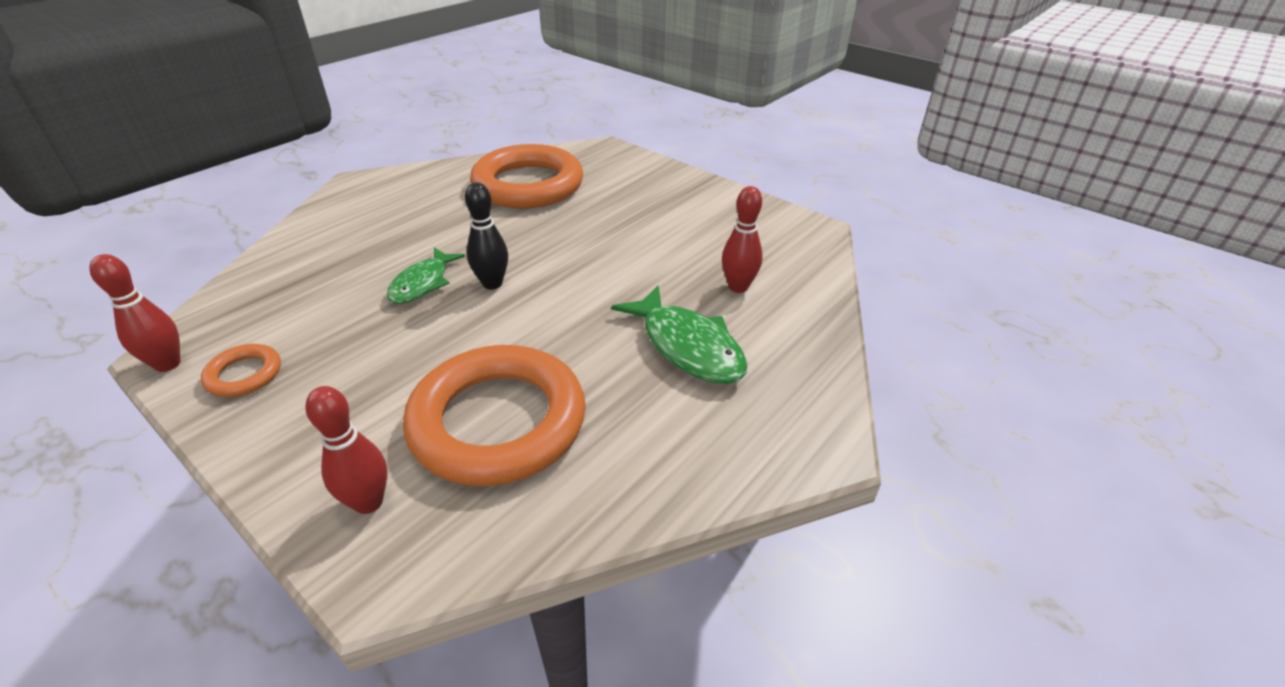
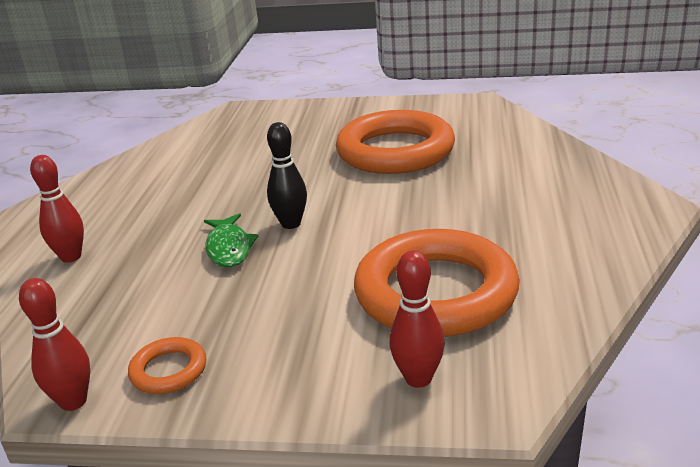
camera: 30 degrees left, 10 degrees down
orange ring [470,144,583,209] -> orange ring moved to [336,110,455,174]
green fish [611,285,747,384] -> none
red bowling pin [722,186,763,293] -> red bowling pin moved to [30,155,84,263]

